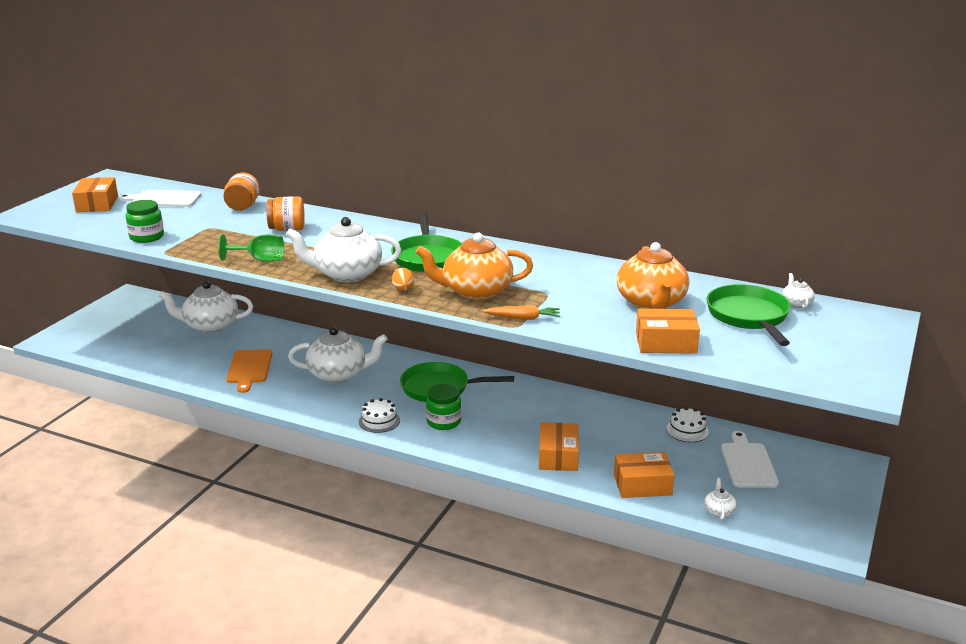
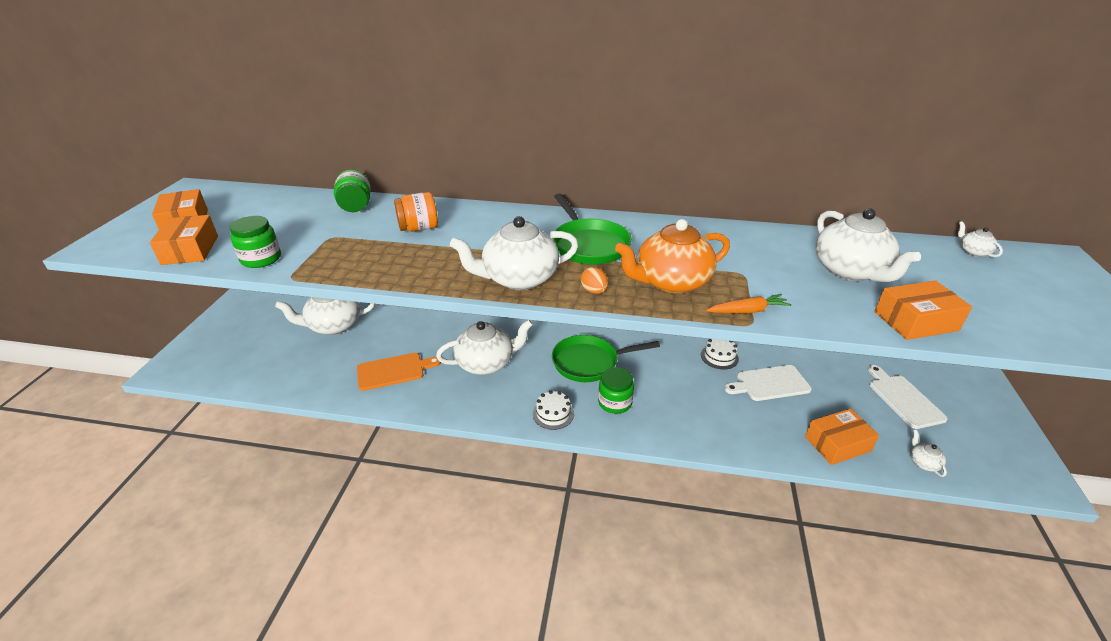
camera: 15 degrees left, 10 degrees up
white cutting board [119,190,201,207] -> white cutting board moved to [724,365,812,401]
green goblet [218,234,284,262] -> none
orange jar [223,173,260,211] -> green jar [334,170,371,212]
orange cutting board [226,349,272,393] -> orange cutting board turned 90 degrees counterclockwise [357,353,441,391]
orange box [539,422,579,471] -> orange box moved to [150,215,218,265]
orange teapot [617,242,689,309] -> white teapot [815,208,921,282]
white cake [666,407,709,442] -> white cake moved to [701,339,739,369]
green pan [706,284,791,346] -> none

